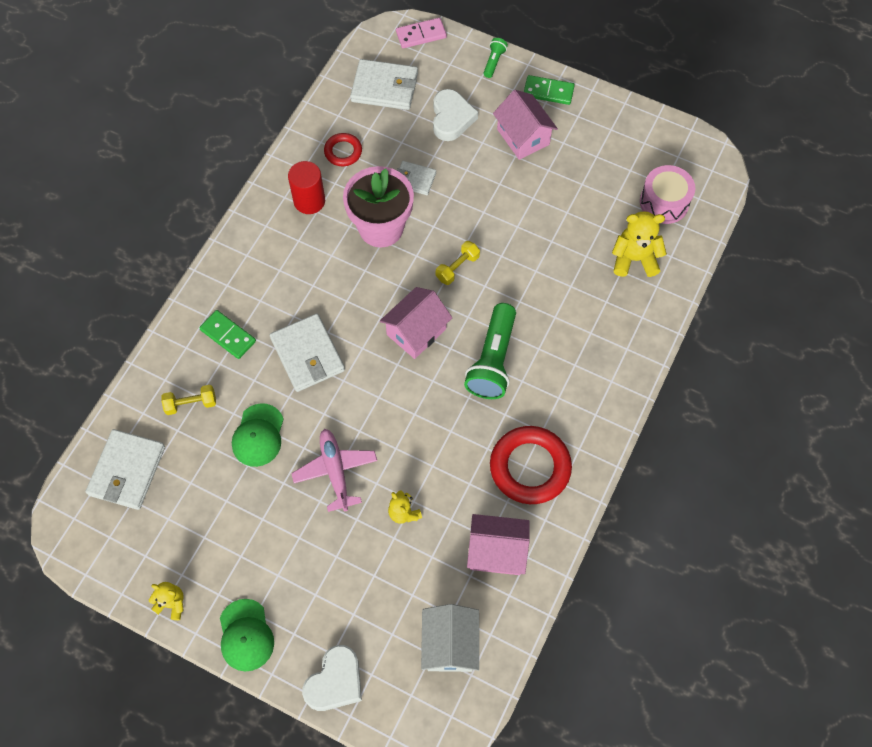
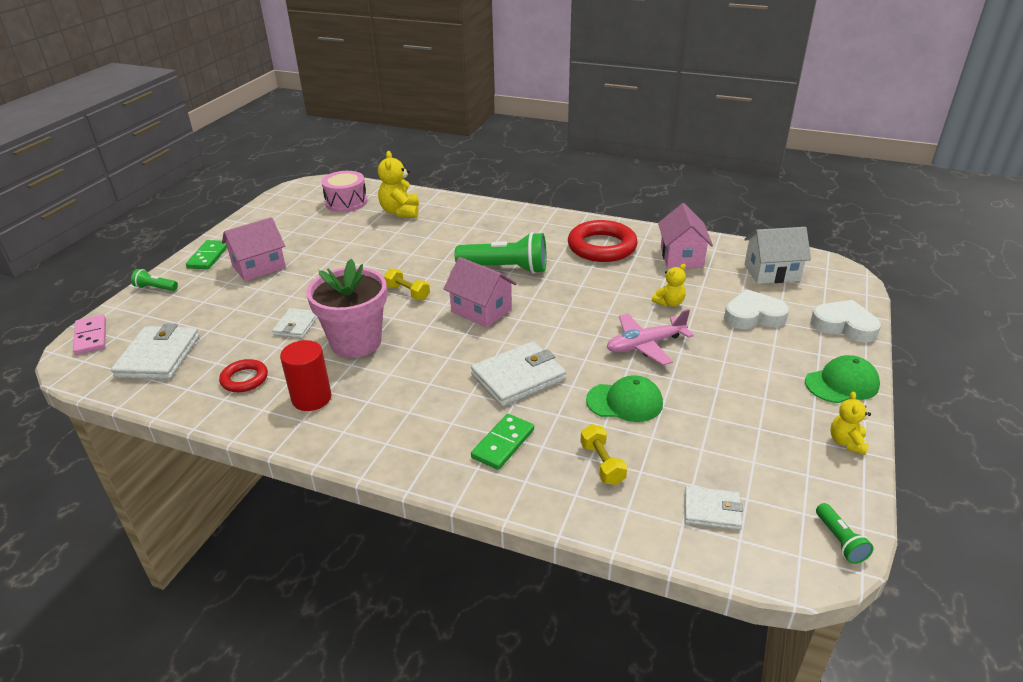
camera: 95 degrees left, 30 degrees down
white wallet [86,429,165,510] -> white wallet [684,486,743,530], size x0.58
white heart [433,89,478,141] -> white heart moved to [724,289,789,329]
none -> green flashlight [816,503,874,564]

